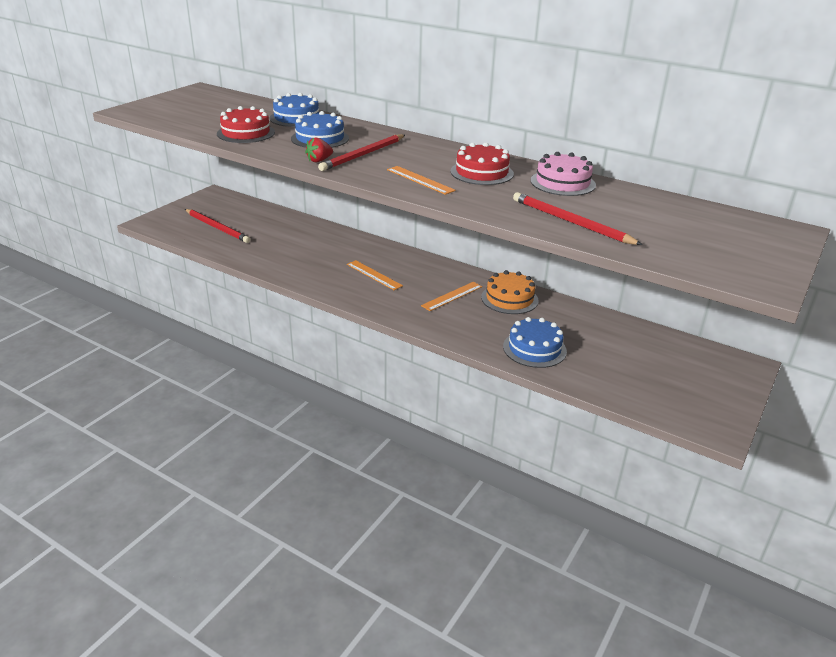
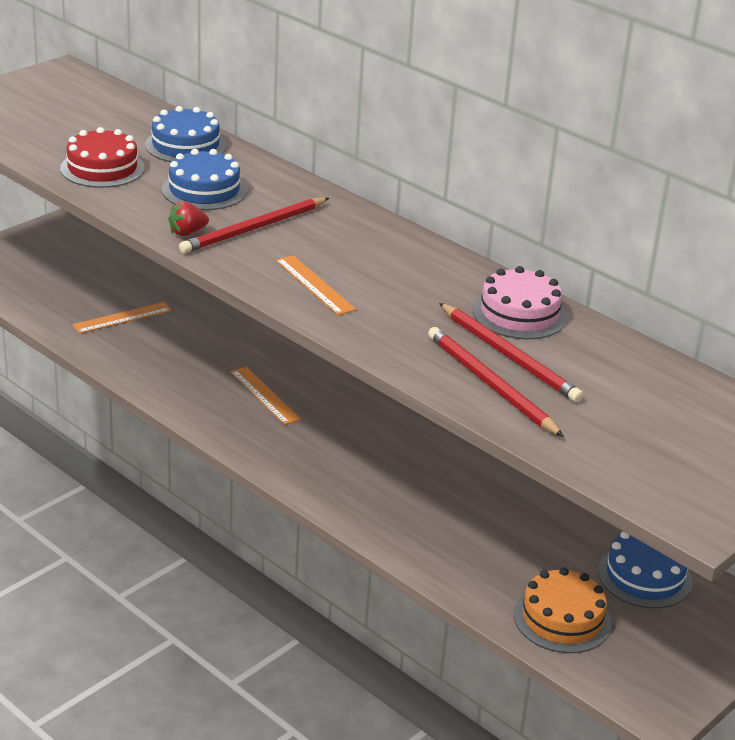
camera: 10 degrees right, 0 degrees up
red pencil [185,209,250,243] -> red pencil moved to [439,303,583,402]
orange ruler [421,282,482,311] -> orange ruler moved to [72,302,171,334]
red cake [450,142,514,185] -> none
orange cake [481,270,539,314] -> orange cake moved to [514,567,612,653]
blue cake [503,317,567,368] -> blue cake moved to [598,531,693,608]

